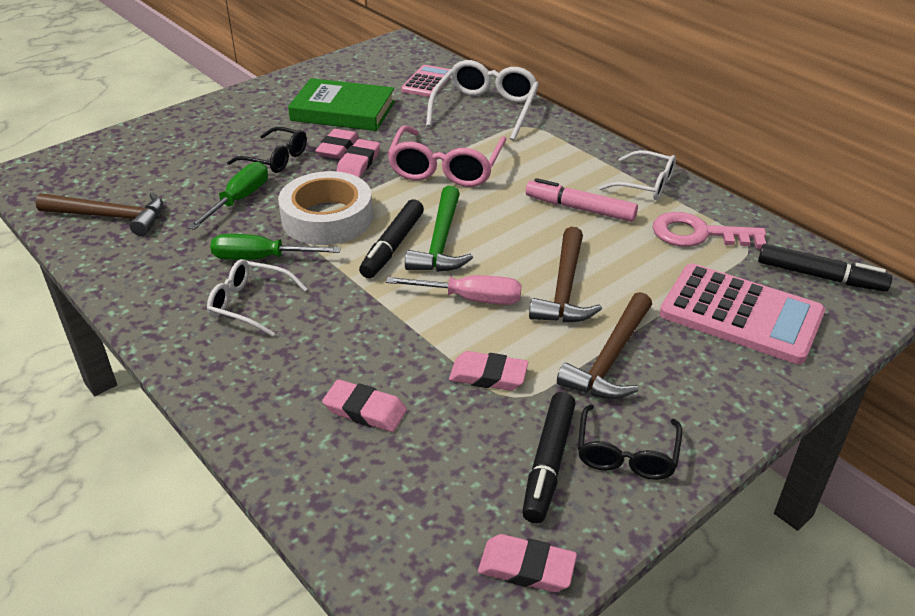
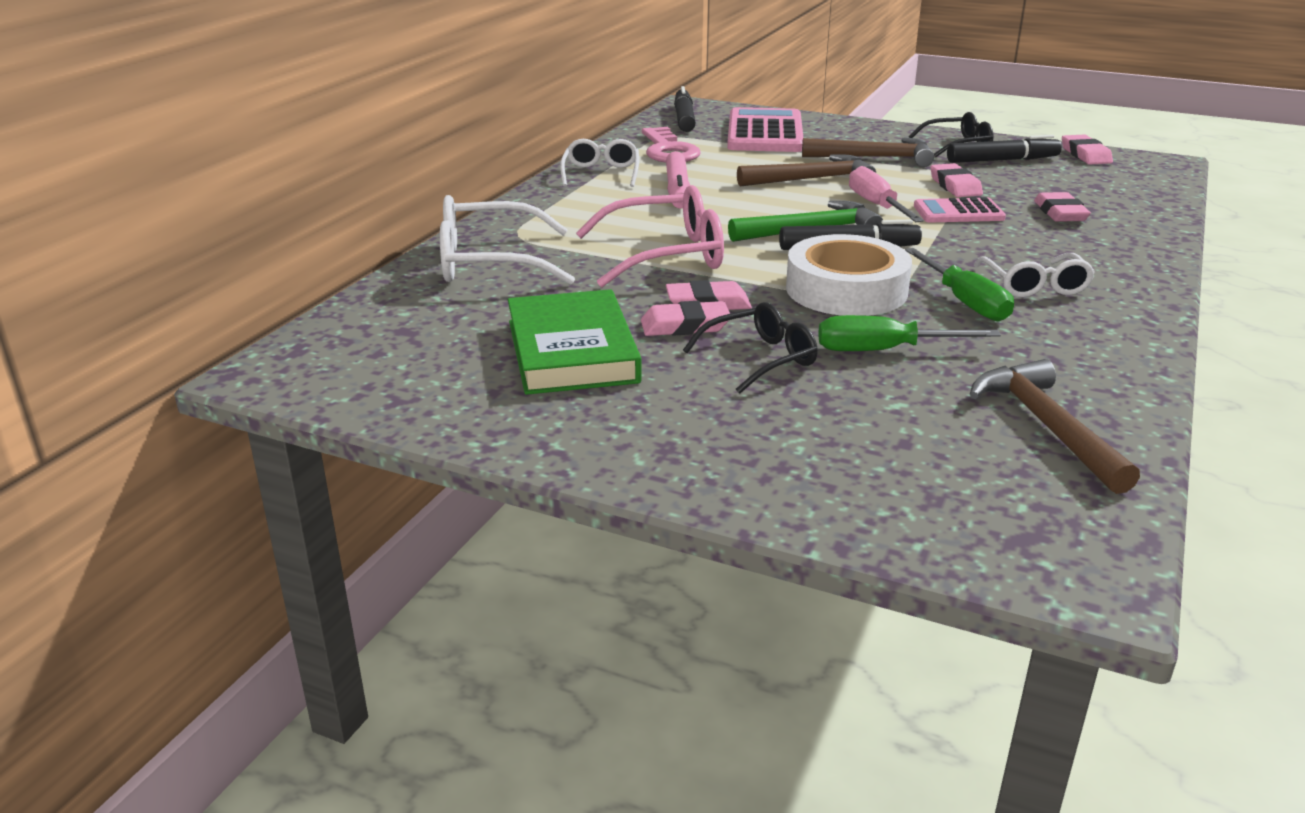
camera: 115 degrees left, 10 degrees down
black glasses [227,127,307,173] -> black glasses turned 60 degrees clockwise [683,302,818,394]
pink calculator [401,65,450,97] -> pink calculator moved to [914,197,1006,223]

